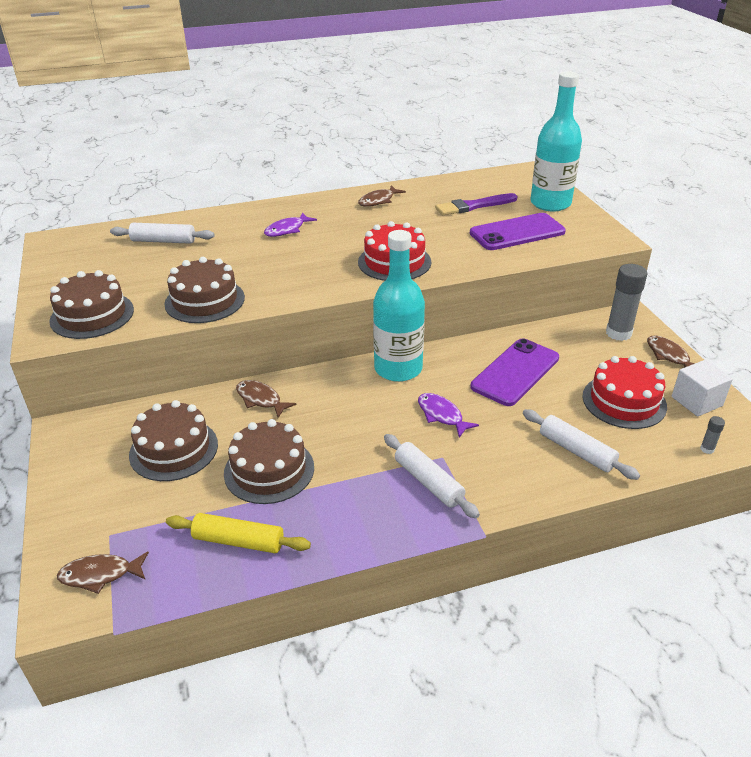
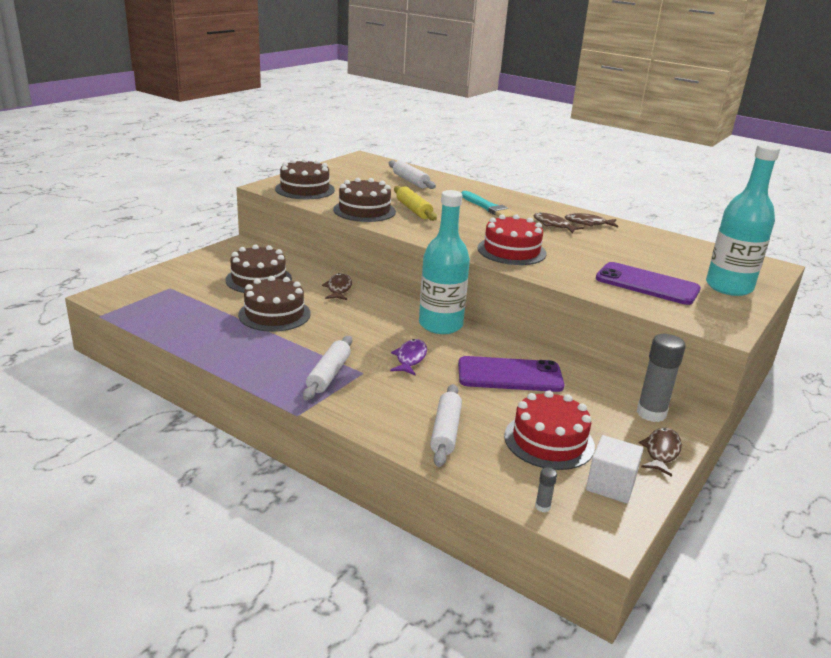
camera: 50 degrees right, 10 degrees down
brown fish [57,552,149,594] -> brown fish moved to [533,213,584,233]
yellow rolling pin [166,513,311,553] -> yellow rolling pin moved to [394,186,437,221]
purple fish [264,212,317,237] -> turquoise brush [461,191,518,217]
purple brush [435,193,517,215] -> none

